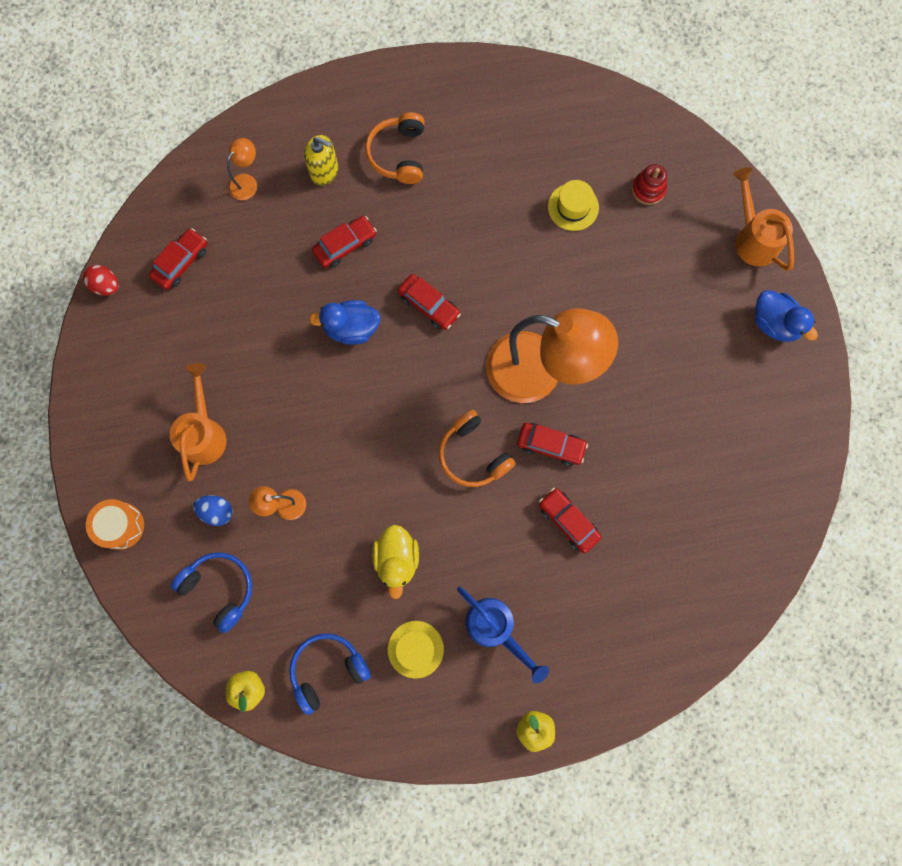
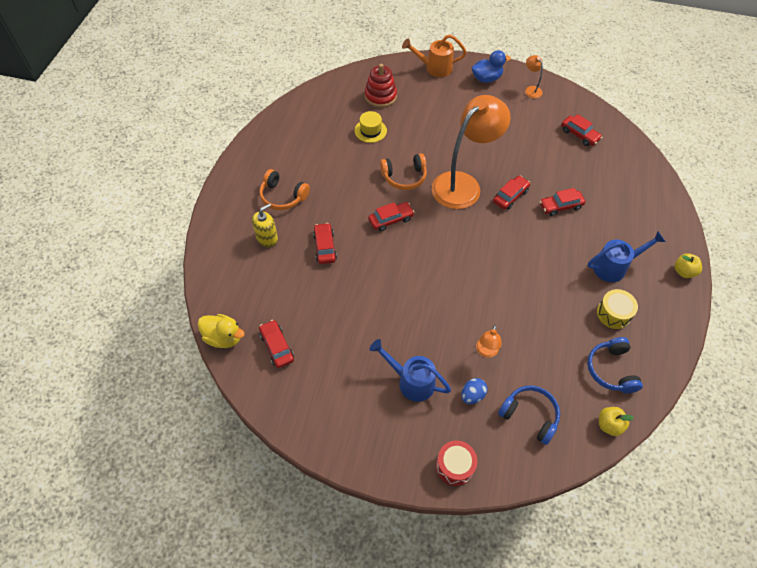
camera: 65 degrees left, 20 degrees down
red egg [83,265,119,296] -> none
orange drum [86,499,144,550] -> red drum [436,441,478,486]
orange watering can [170,363,226,481] -> blue watering can [369,339,451,402]
blue headphones [171,552,252,633] -> blue headphones turned 60 degrees clockwise [498,386,560,445]
orange lamp [227,138,257,200] -> orange lamp moved to [525,55,543,98]
blue duck [309,300,381,345] -> none
yellow duck [372,525,419,599] -> yellow duck moved to [198,314,245,348]
yellow hat [388,621,444,679] -> yellow drum [597,289,638,329]
orange headphones [439,410,516,487] -> orange headphones moved to [380,153,427,190]
red stacking toy [632,164,667,205] -> red stacking toy [365,64,397,108], size x1.53
none -> red car [561,114,602,146]

